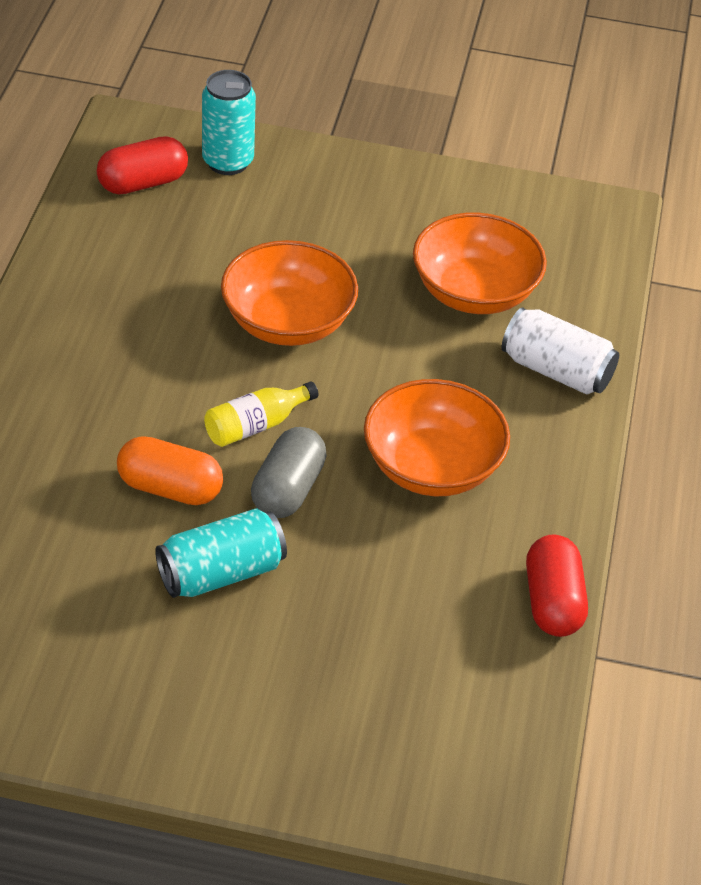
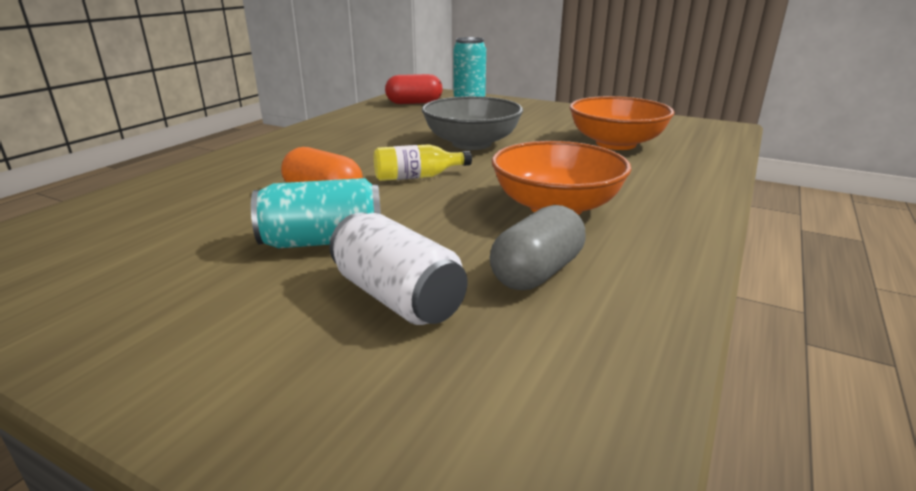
camera: 20 degrees right, 20 degrees down
orange bowl [221,240,358,346] -> grey bowl [422,96,523,150]
grey capsule [251,427,327,518] -> grey capsule moved to [490,205,586,290]
white can [502,307,619,394] -> white can moved to [329,212,467,325]
red capsule [526,534,588,637] -> none

